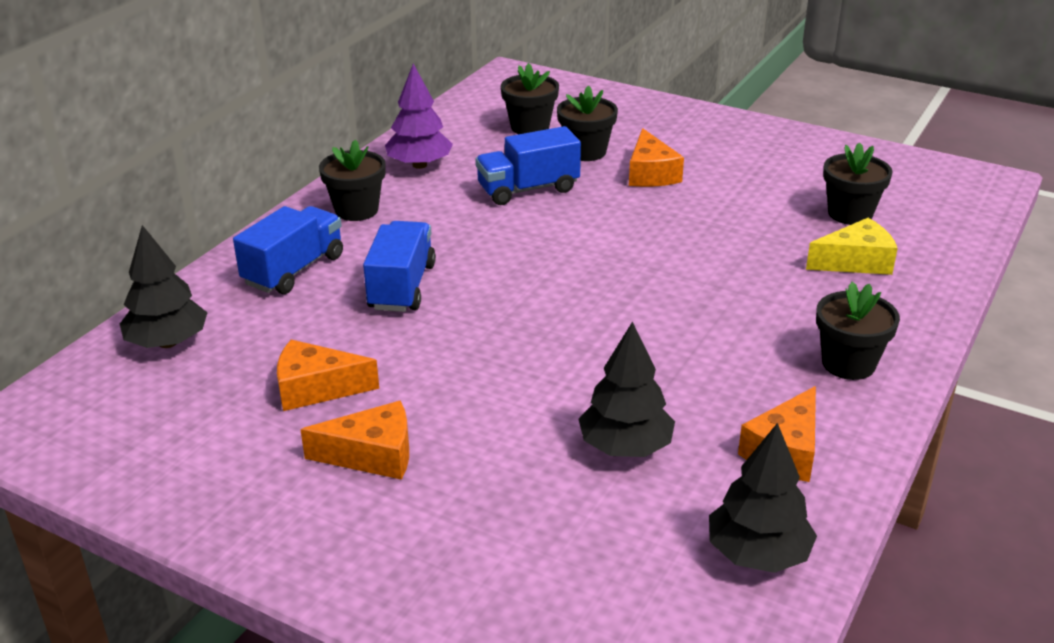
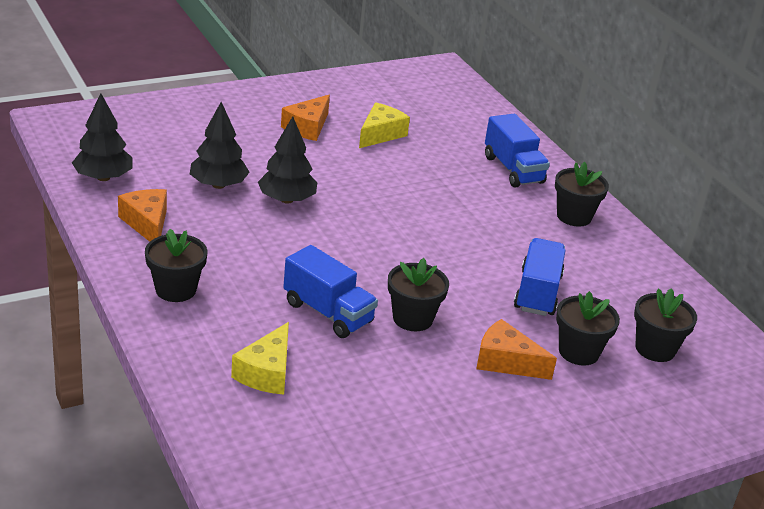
camera: 120 degrees right, 0 degrees up
black tree [120,225,208,348] -> black tree moved to [258,116,317,204]
orange cheese [277,340,379,411] -> yellow cheese [359,102,410,148]
blue truck [363,221,436,312] -> blue truck moved to [283,245,378,338]
purple tree [385,64,453,169] -> none
black flower pot [823,142,893,225] -> black flower pot moved to [388,258,449,331]

